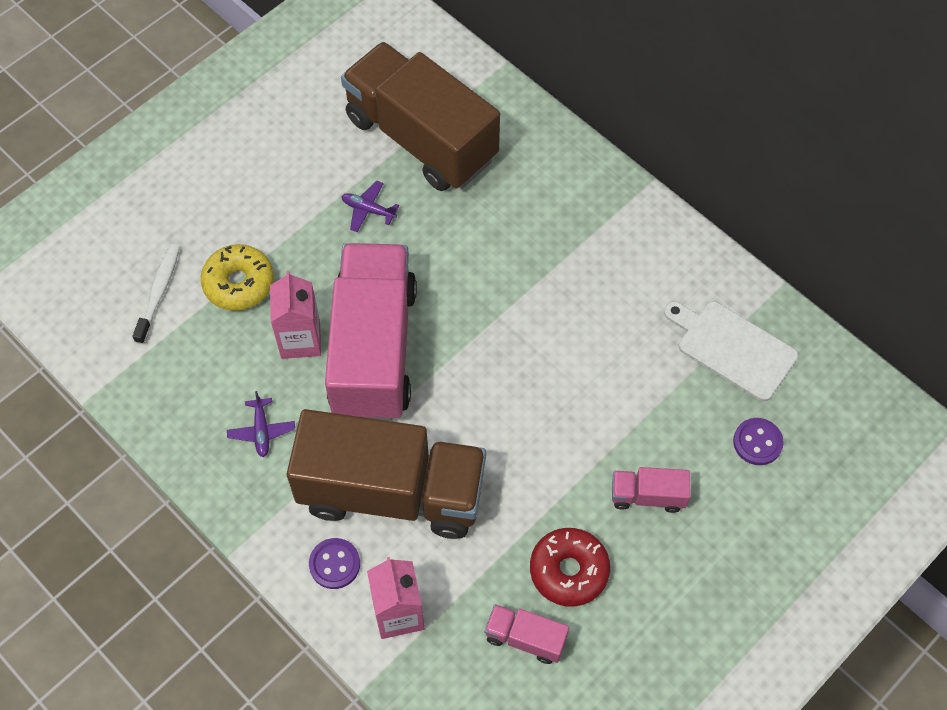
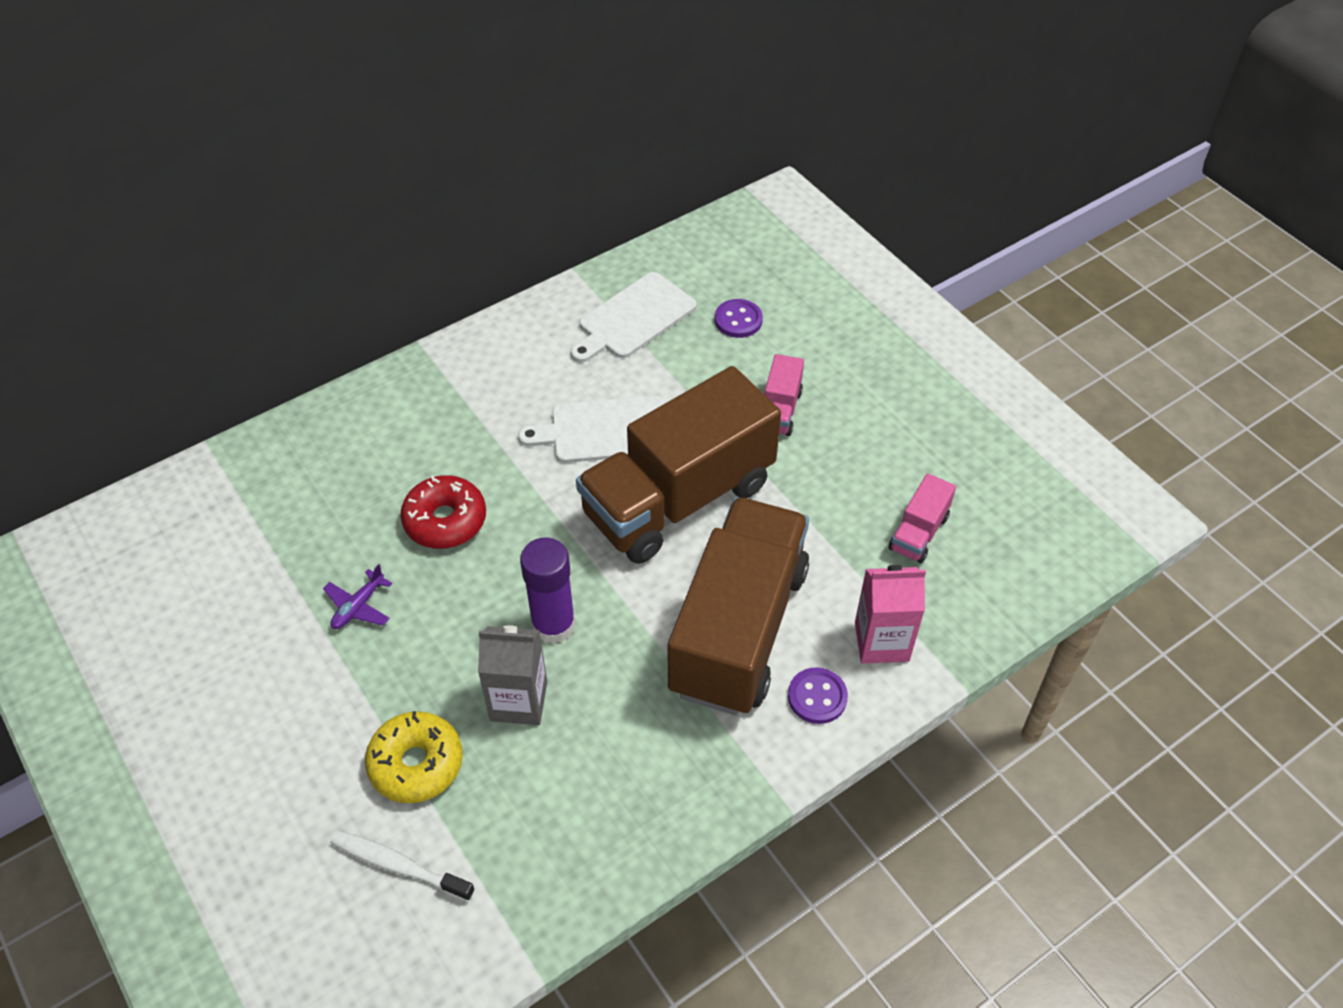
camera: 80 degrees left, 10 degrees down
purple plane [227,391,295,457] -> none
pink carton [270,271,321,359] -> grey carton [478,625,547,725]
pink truck [325,243,417,421] -> purple glue stick [520,537,576,644]
brown truck [341,42,500,191] -> brown truck moved to [576,366,781,564]
red donut [530,528,610,607] -> red donut moved to [400,475,486,549]
none -> white cutting board [518,396,665,463]

